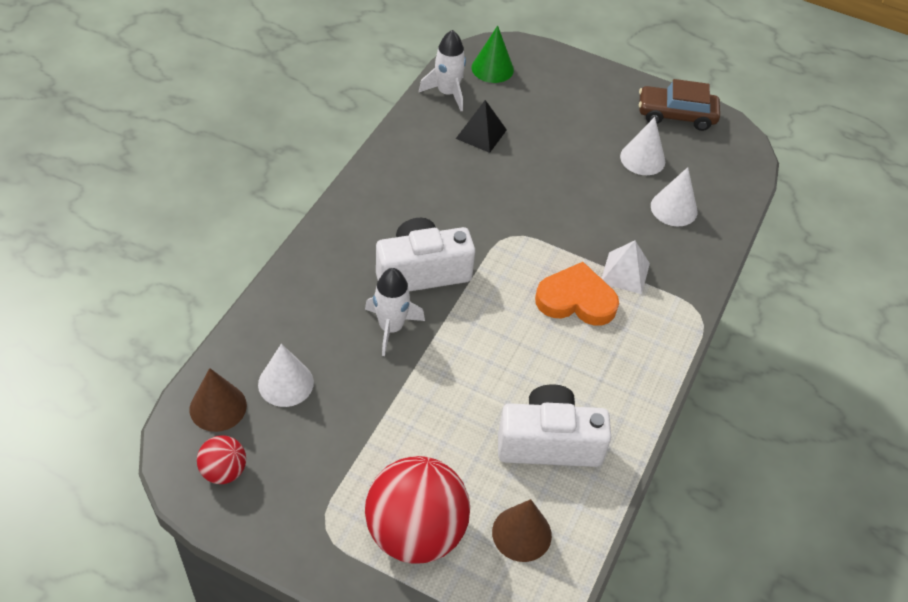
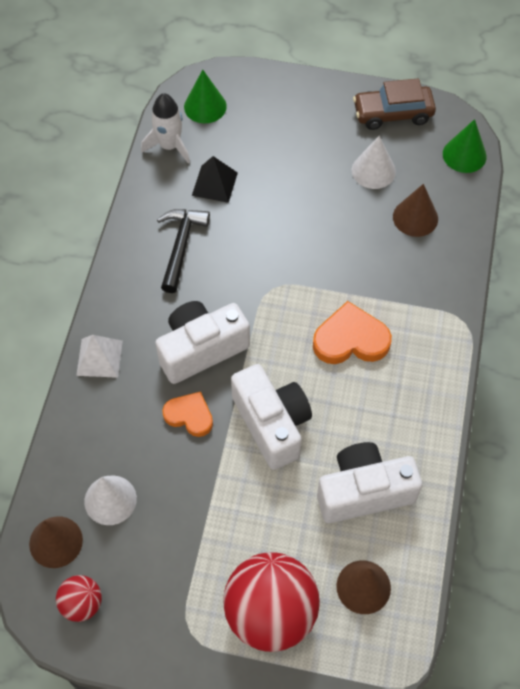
camera: 10 degrees left, 10 degrees up
white rocket [365,268,425,356] -> orange heart [162,391,213,437]
white pyramid [601,241,650,294] -> white pyramid moved to [76,335,123,378]
white cone [651,167,697,226] -> brown cone [393,184,438,237]
none -> black hammer [157,209,210,293]
none -> white camera [231,364,312,470]
none -> green cone [443,119,487,173]

